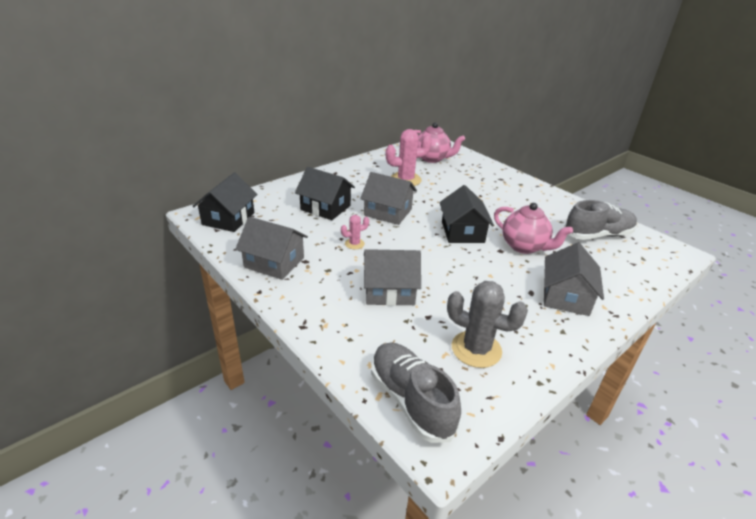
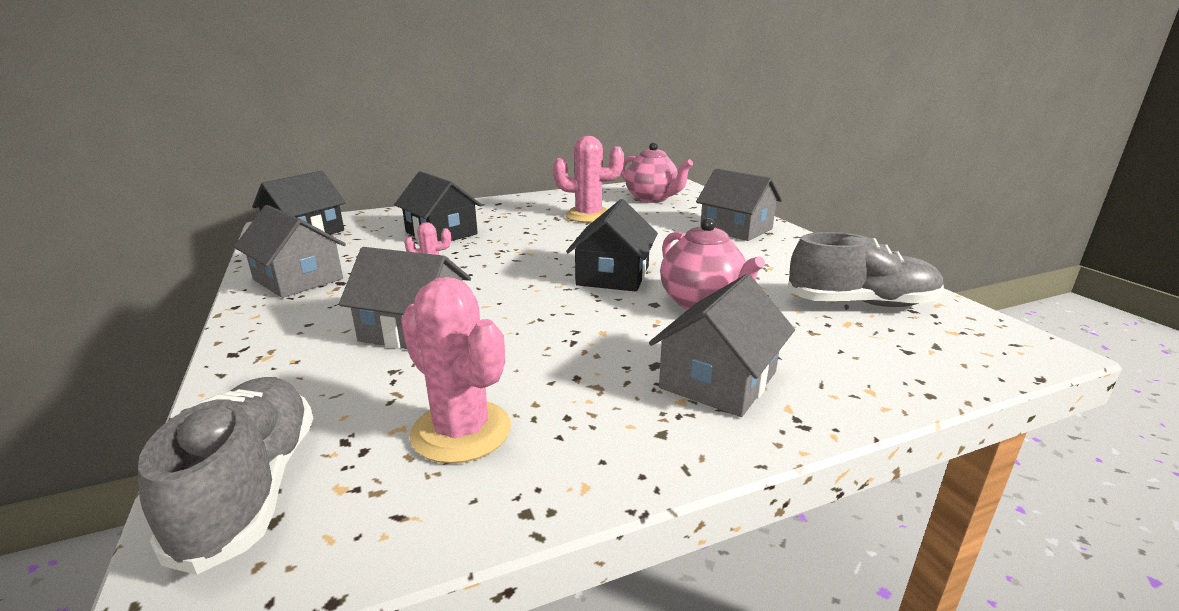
camera: 20 degrees right, 10 degrees down
grey house [360,172,417,225] -> grey house moved to [696,168,782,241]
grey cactus [447,281,528,368] -> pink cactus [401,277,511,464]

